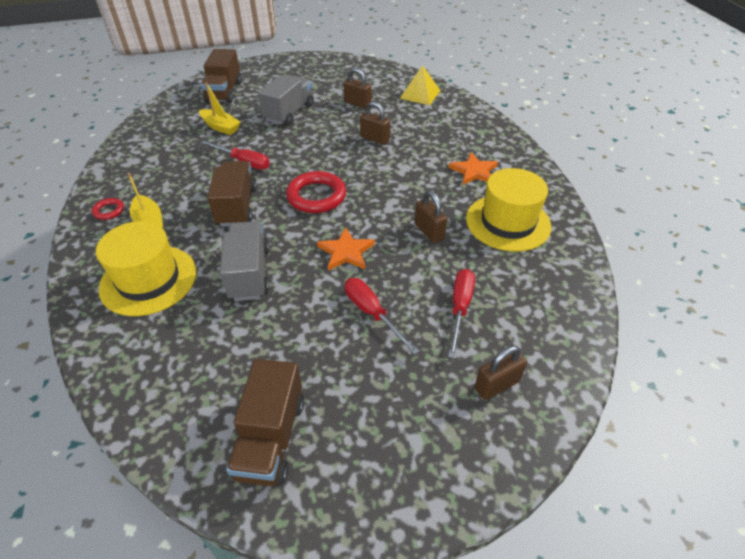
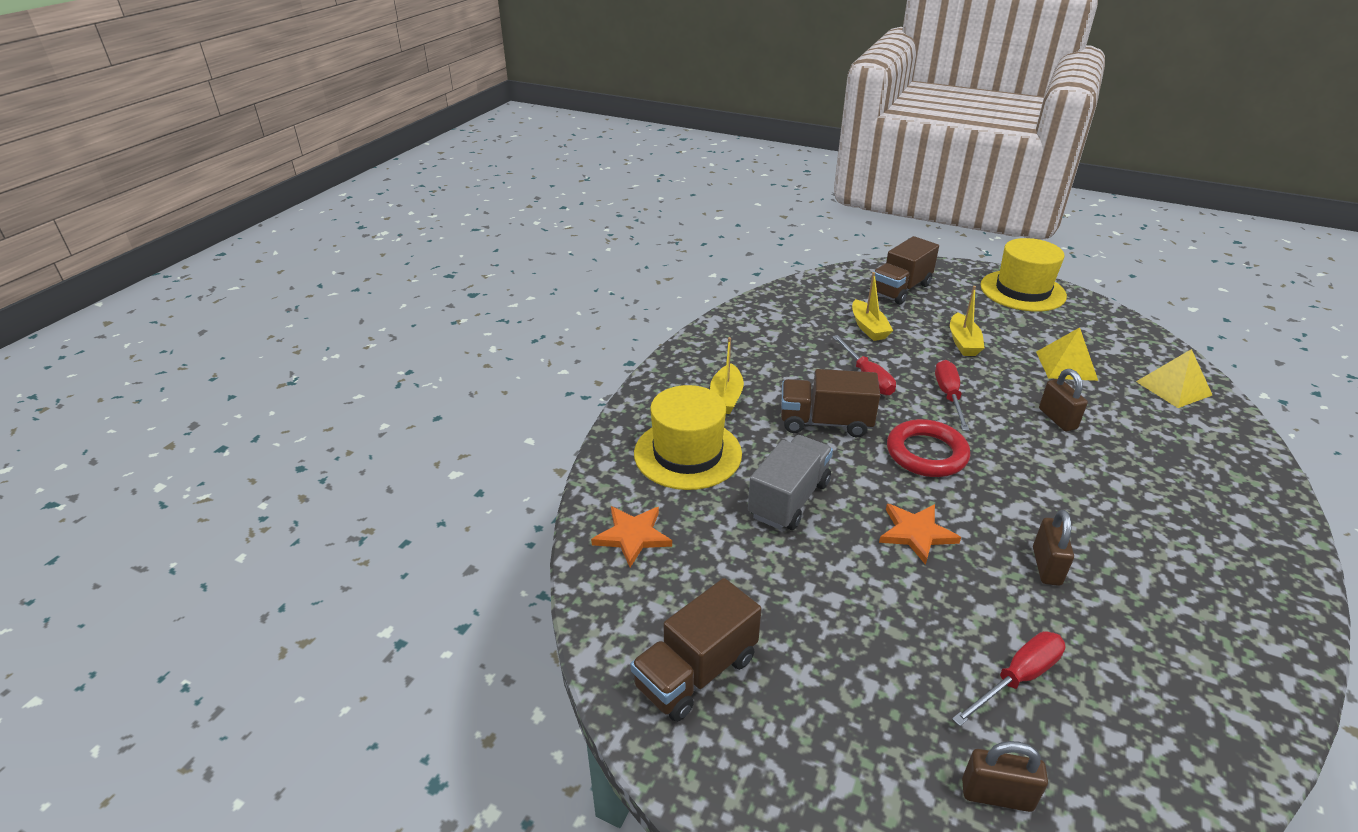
camera: 40 degrees right, 10 degrees down
red ring [92,198,124,220] -> none
brown truck [207,161,257,227] -> brown truck turned 120 degrees counterclockwise [781,369,880,437]
grey truck [258,75,314,126] -> yellow boat [950,286,985,356]
brown padlock [344,68,371,109] -> yellow pyramid [1036,327,1098,381]
red screwdriver [345,278,420,355] -> red screwdriver moved to [935,360,970,431]
orange star [449,152,498,185] -> orange star moved to [591,506,672,567]
yellow hat [466,168,551,252] -> yellow hat moved to [980,238,1067,312]

